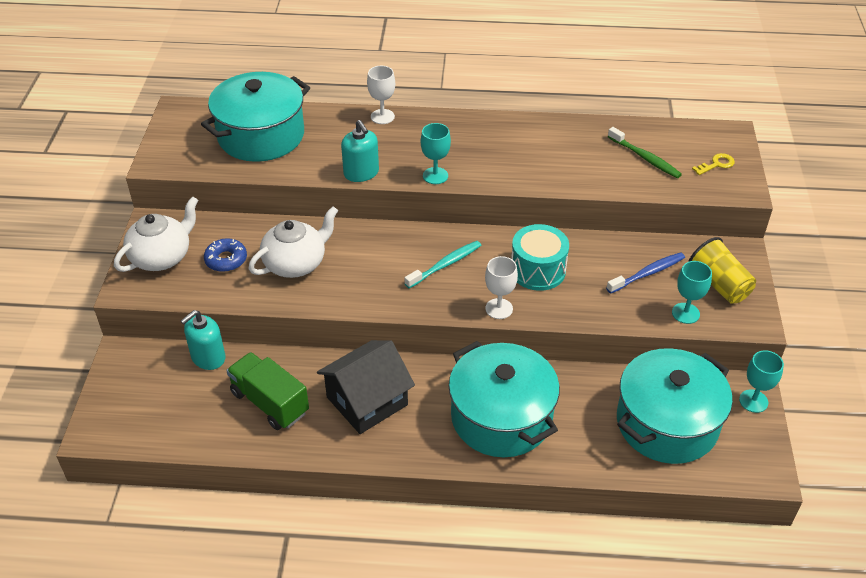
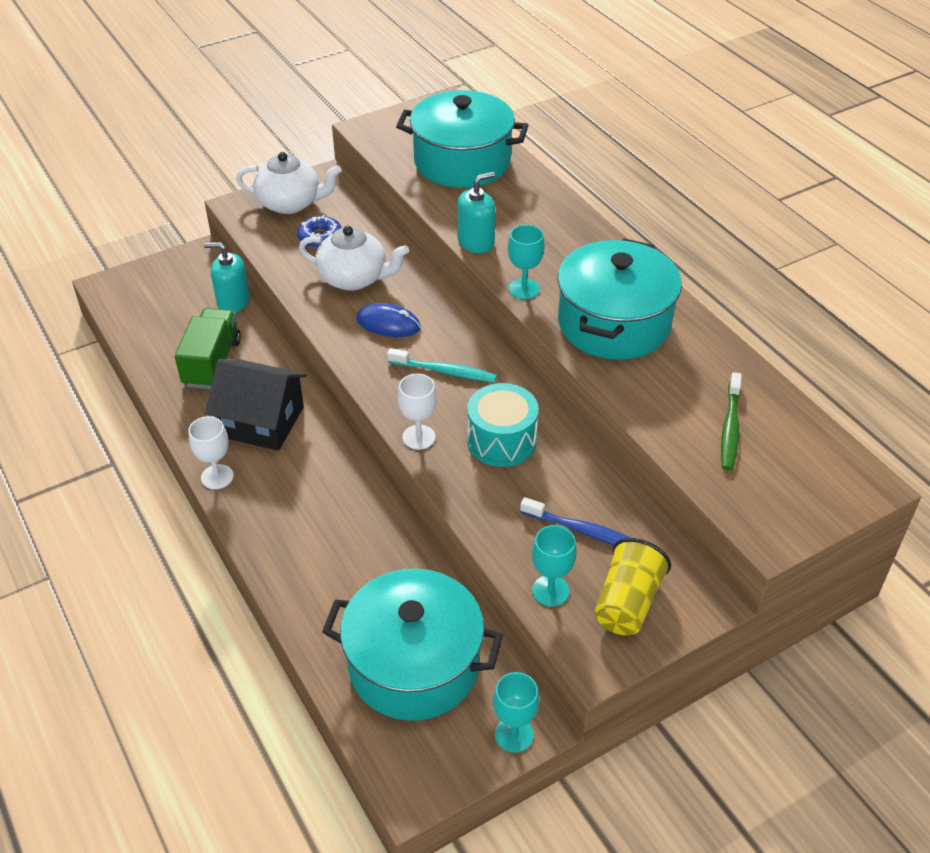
camera: 55 degrees right, 0 degrees up
turquoise soap dispenser [341,120,379,182] -> turquoise soap dispenser turned 150 degrees counterclockwise [457,172,496,253]
white goblet [367,66,395,124] -> white goblet moved to [189,416,234,489]
turquoise pot [449,341,560,457] -> turquoise pot moved to [558,238,682,360]
yellow key [692,153,735,175] -> none
none -> blue mouse [356,303,421,337]

